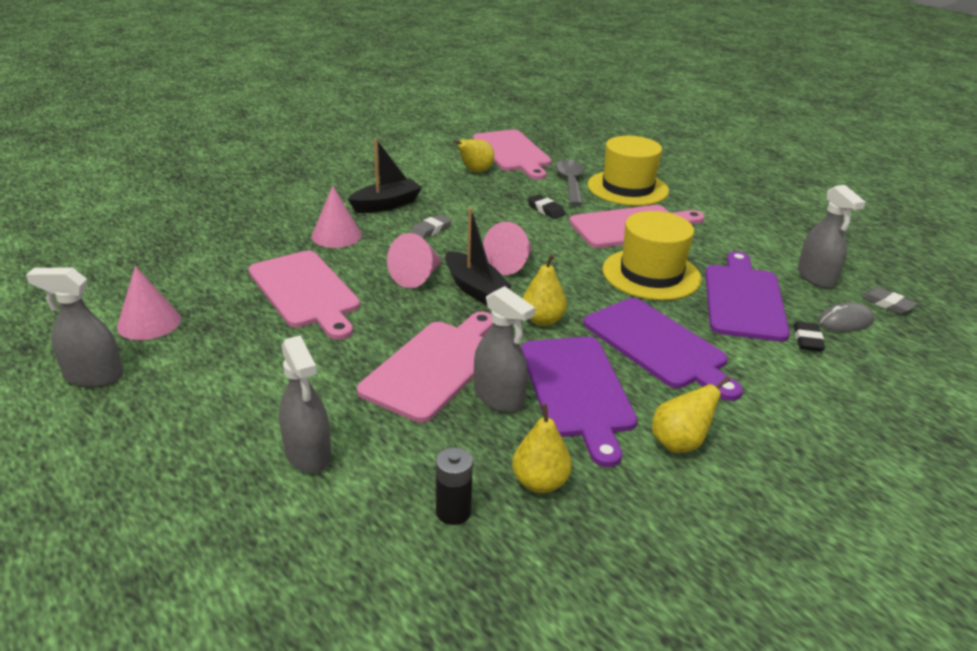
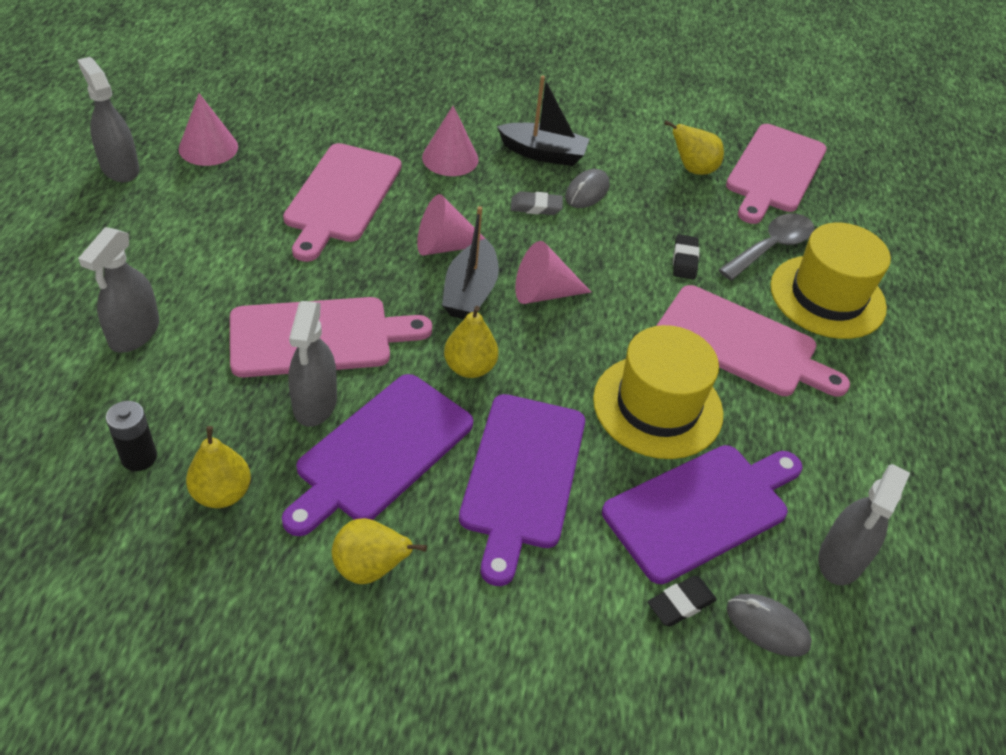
camera: 45 degrees right, 15 degrees up
grey eraser [861,287,918,314] -> none
none -> grey mouse [565,169,610,208]

